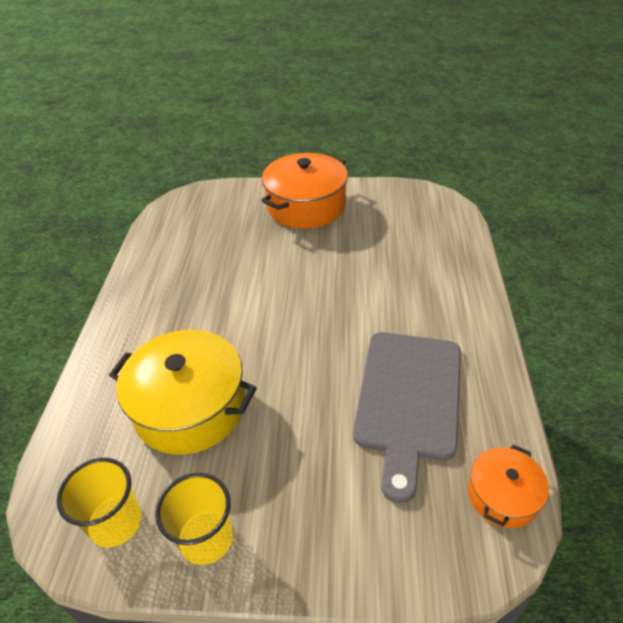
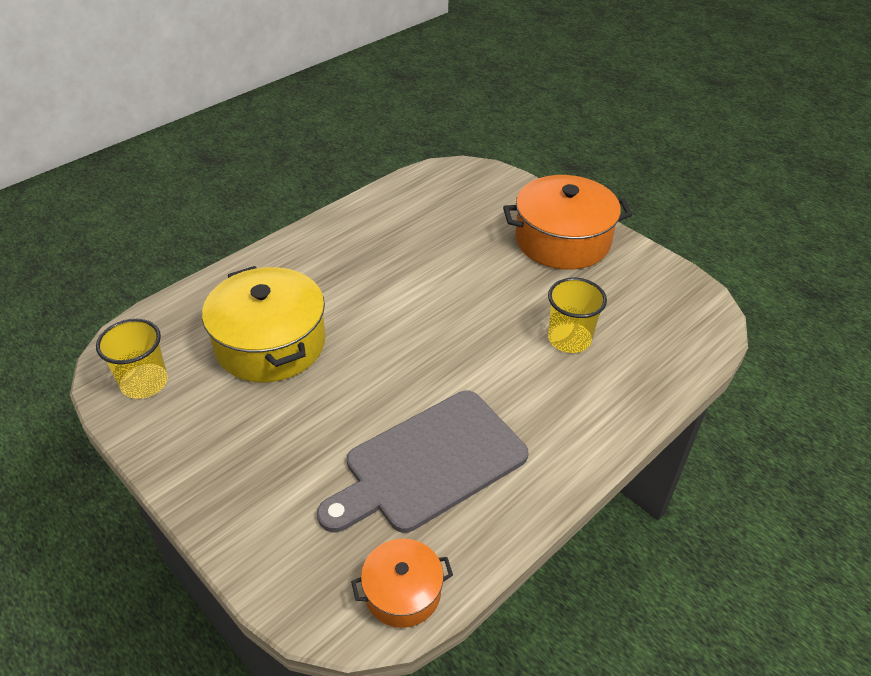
camera: 40 degrees right, 0 degrees up
yellow cup [155,473,233,565] -> yellow cup moved to [548,278,607,353]

